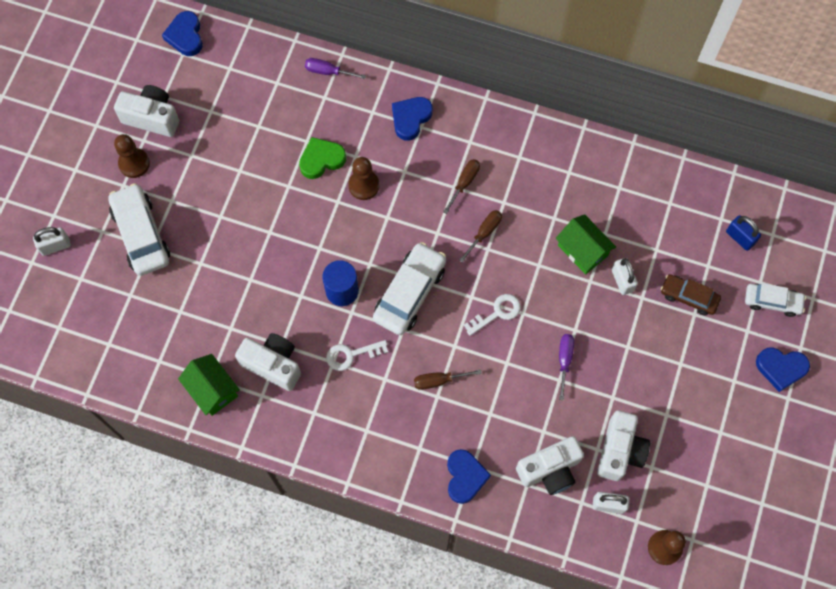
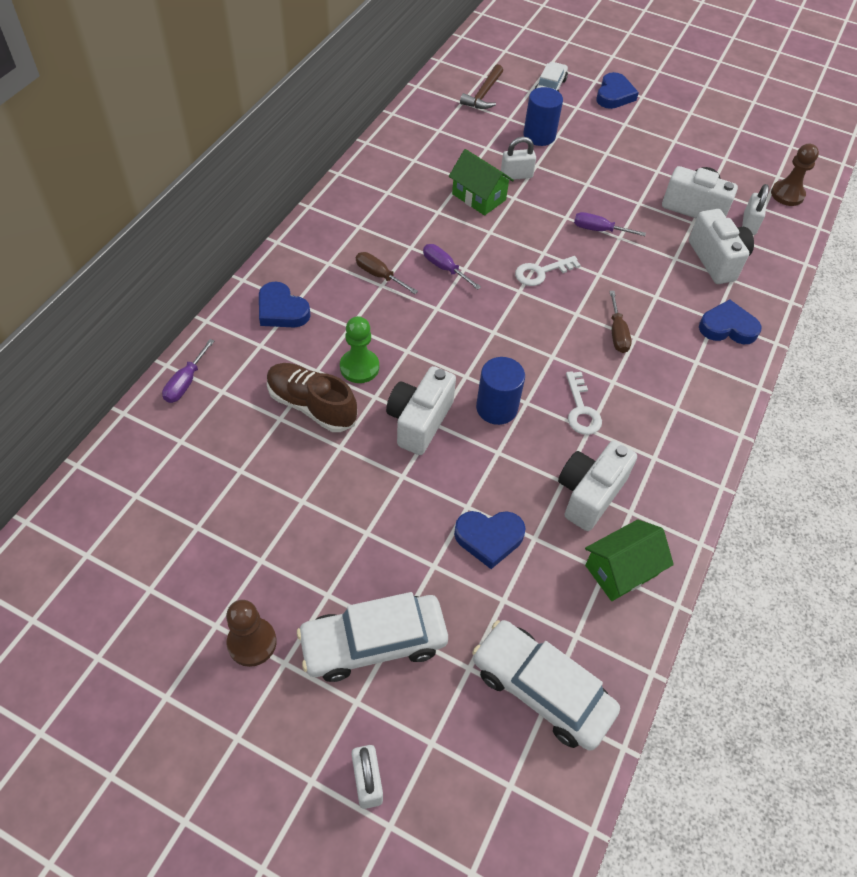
camera: 85 degrees left, 15 degrees down
white camera [114,85,179,137] -> white camera moved to [386,366,456,455]
blue heart [162,11,203,56] -> blue heart moved to [454,511,526,569]
green heart [299,137,346,179] -> brown shoe [267,363,357,432]
brown pawn [348,157,379,200] -> green pawn [340,316,379,383]
white car [373,242,446,335] -> white car moved to [472,620,620,751]
brown screwdriver [459,210,502,263] -> purple screwdriver [423,244,481,290]
white key [464,294,521,336] -> white key turned 90 degrees counterclockwise [515,256,581,286]
green house [556,214,616,274] -> green house turned 75 degrees clockwise [449,149,514,216]
brown car [661,274,721,315] -> blue cylinder [523,87,563,146]
blue padlock [726,215,761,251] -> brown hammer [460,64,503,109]

